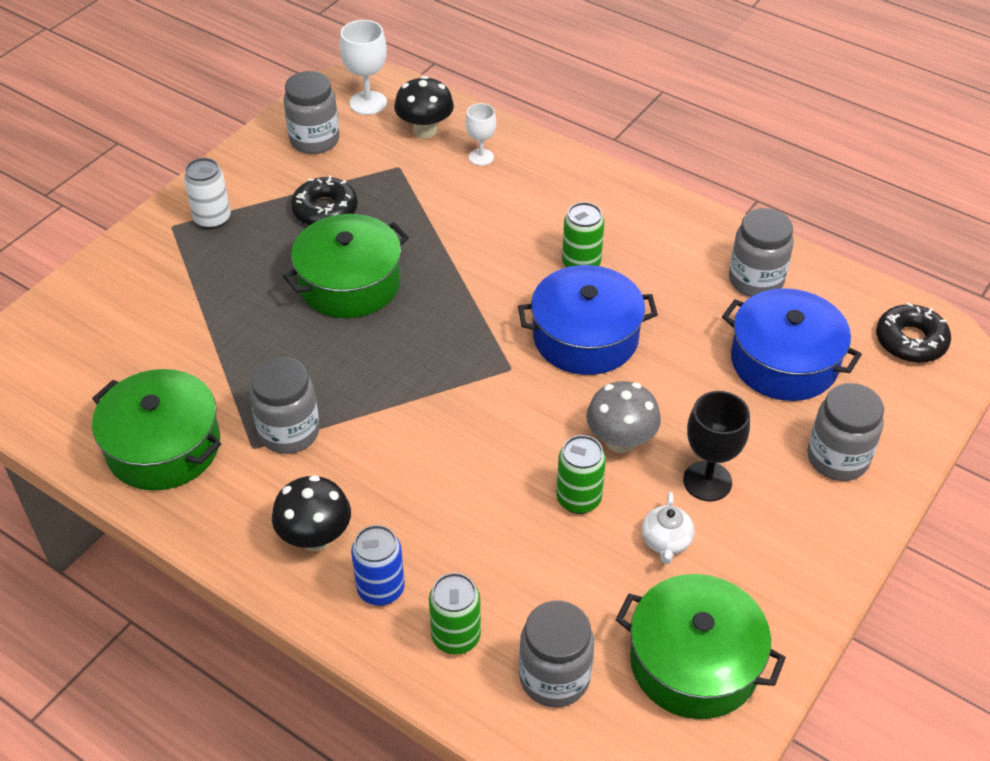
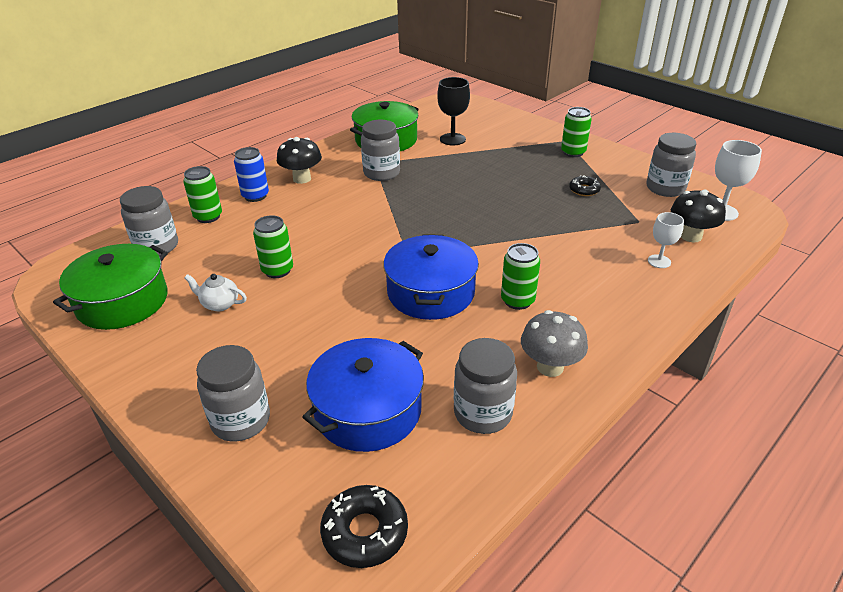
camera: 100 degrees right, 10 degrees down
white can [184,158,231,229] -> green can [561,107,592,157]
green pot [283,214,409,318] -> none
black donut [291,175,358,225] -> black donut [569,175,601,196], size x0.64
grey mushroom [586,381,661,453] -> grey mushroom moved to [521,310,588,377]
black goblet [683,391,750,501] -> black goblet moved to [437,77,470,145]

